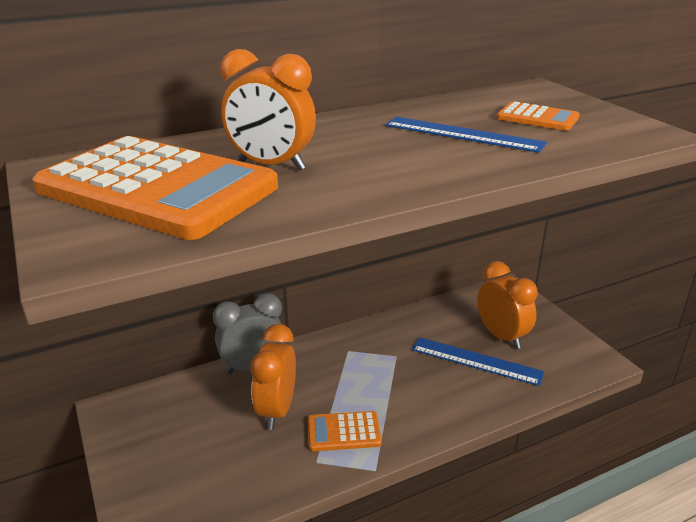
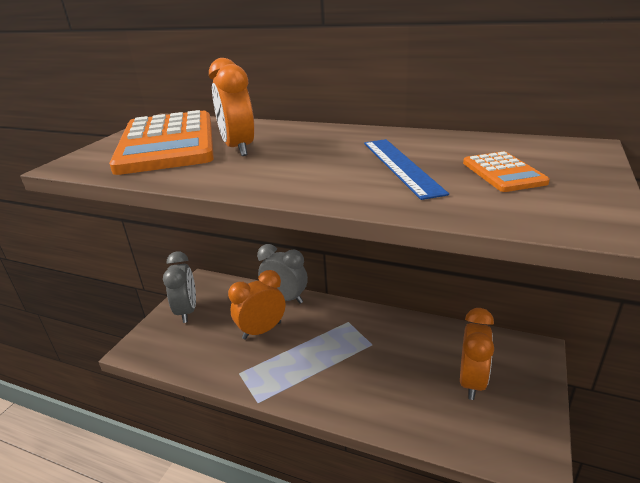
camera: 50 degrees right, 0 degrees up
orange calculator [308,411,382,451] -> none
blue ruler [412,337,544,386] -> none
none -> grey clock [163,251,196,323]

